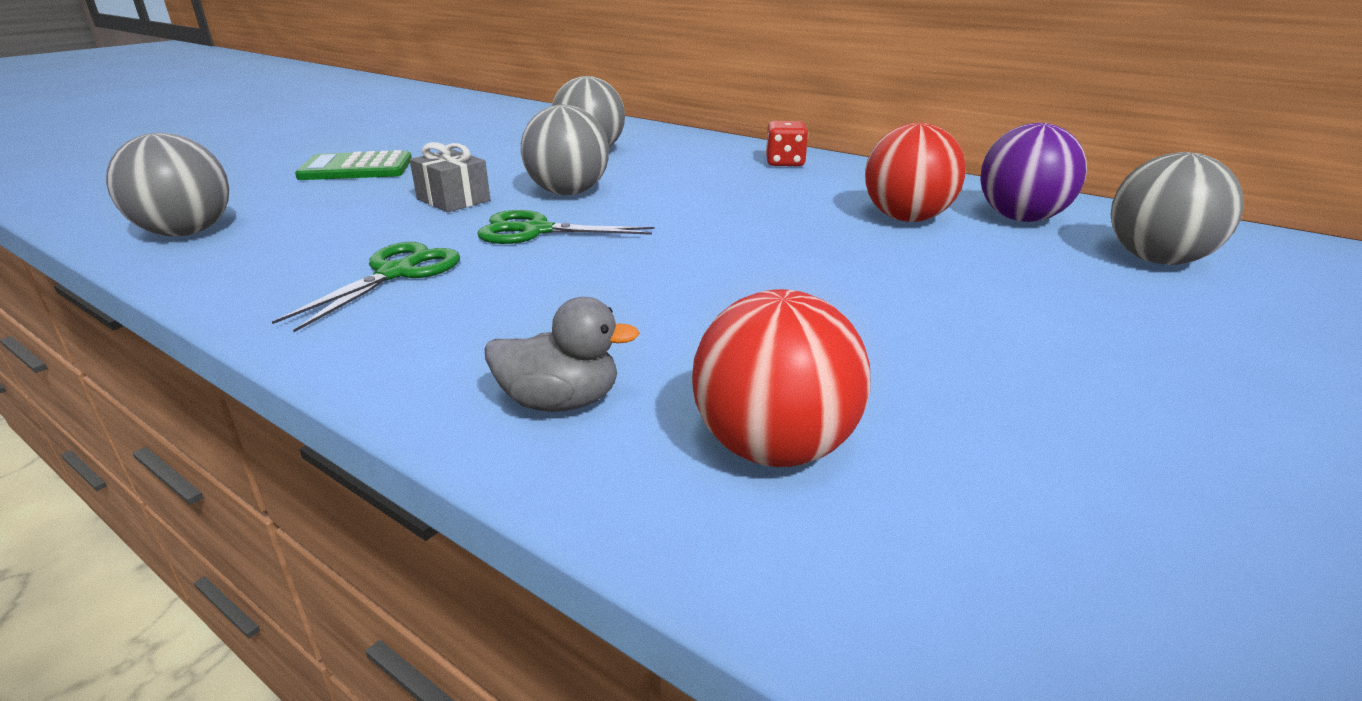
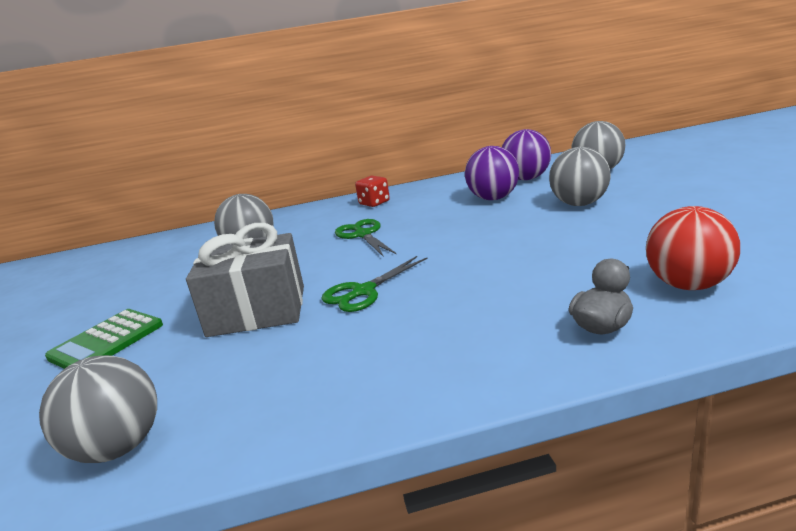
camera: 45 degrees left, 5 degrees down
green scissors [272,242,460,332] -> green scissors moved to [335,219,397,257]
grey gift [410,142,491,212] -> grey gift [186,223,304,337], size x1.87
grey ball [521,104,609,195] -> grey ball moved to [549,147,611,206]
red ball [865,123,966,222] -> purple ball [465,146,519,200]

